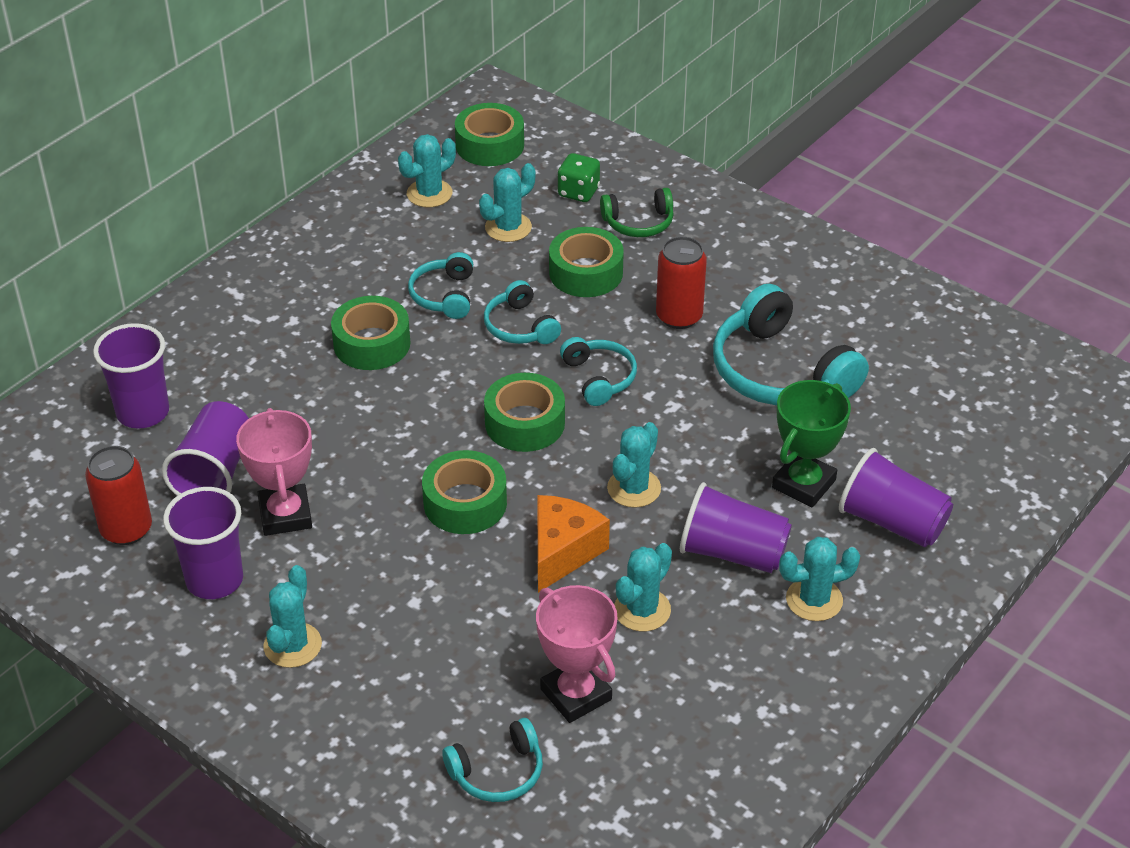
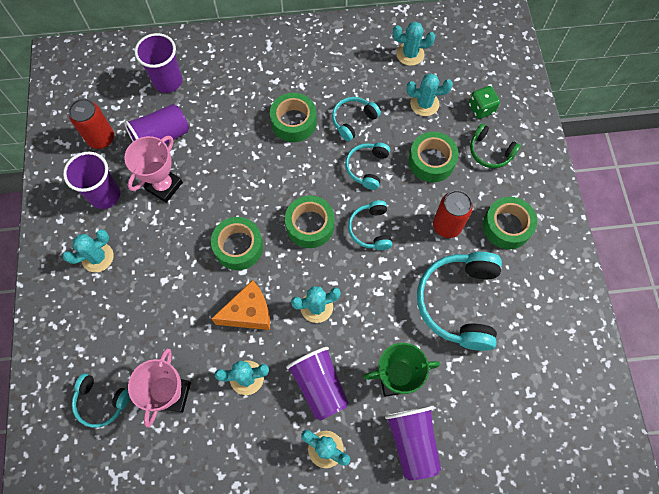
camera: 45 degrees right, 25 degrees up
green tape [455,103,524,166] -> green tape moved to [483,197,537,249]
turquoise headphones [560,337,637,406] -> turquoise headphones turned 150 degrees clockwise [348,200,392,250]

